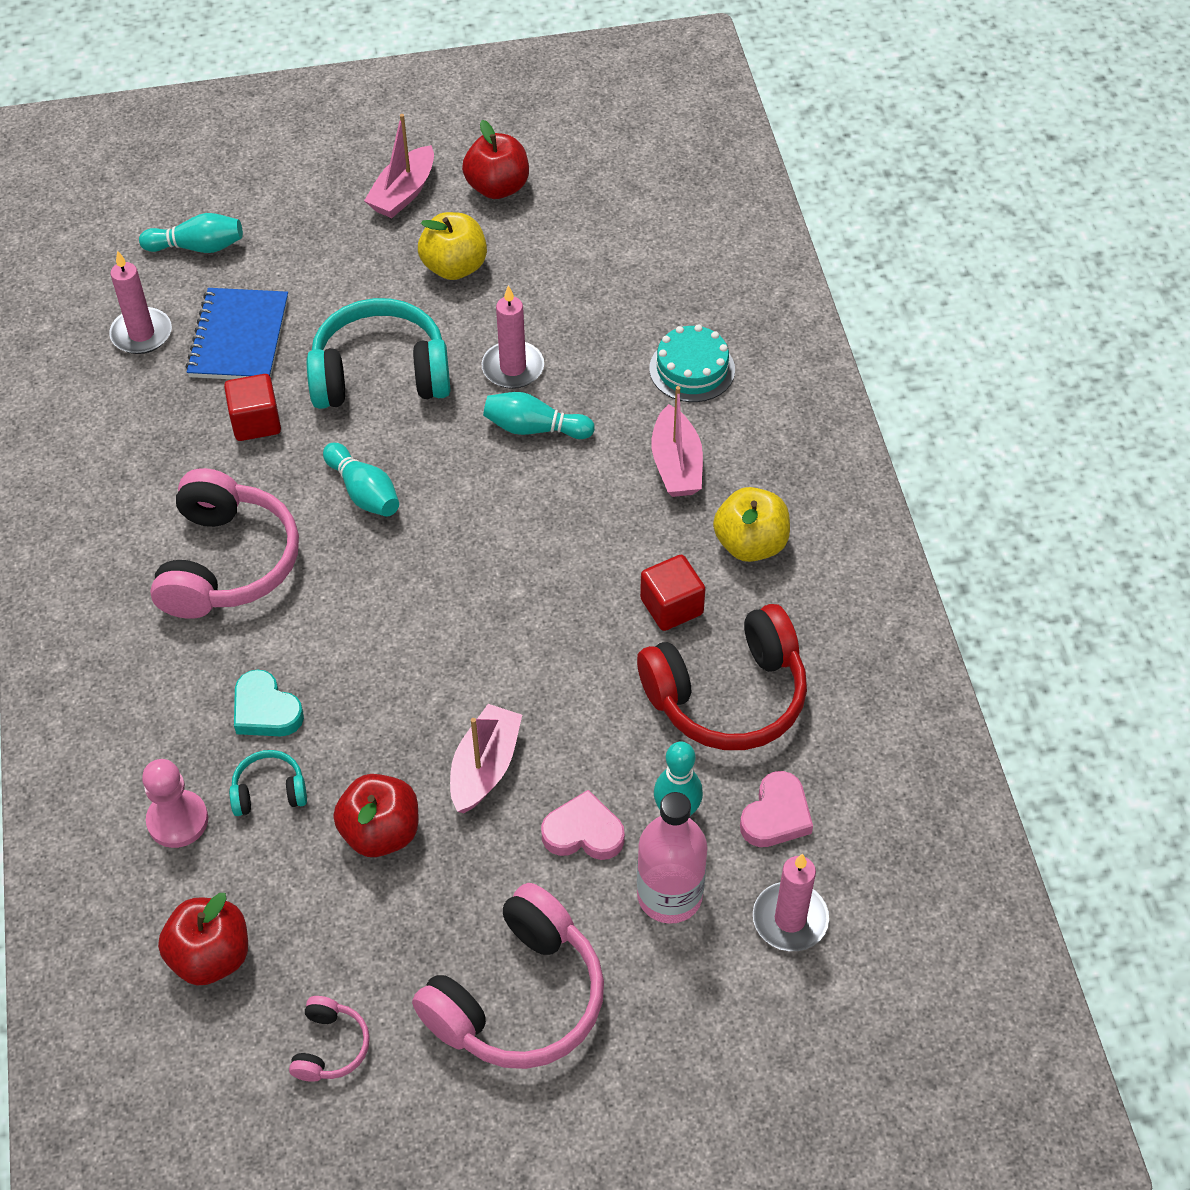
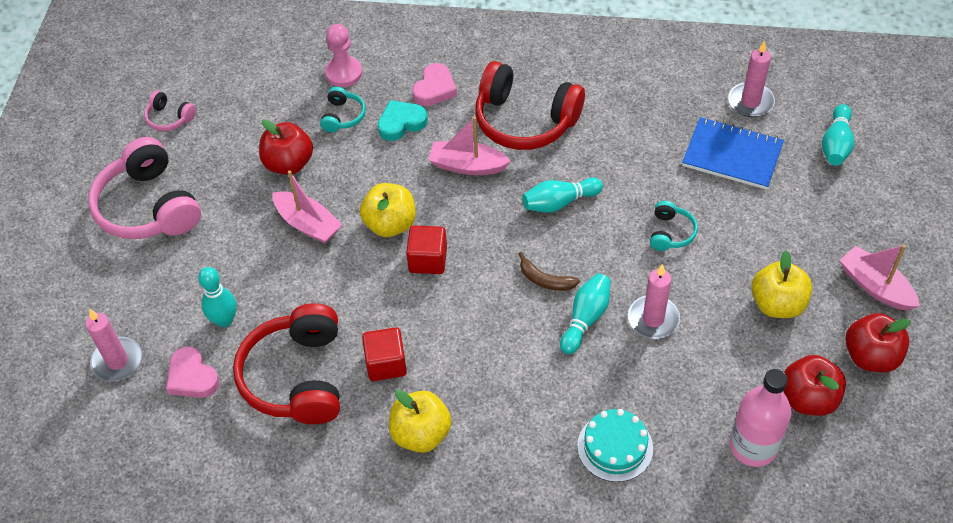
camera: 110 degrees right, 0 degrees up
pink headphones [150,468,299,619] -> red headphones [475,61,585,150]
red apple [158,893,248,985] -> red apple moved to [784,355,846,416]
red cube [224,374,281,441] -> red cube moved to [406,225,447,274]
turquoise headphones [307,298,451,409] -> turquoise headphones [650,201,698,251], size x0.46
pink heart [541,790,625,860] -> pink heart moved to [412,63,457,106]
pink bottle [637,792,707,924] -> pink bottle moved to [729,369,792,467]
pink boat [651,386,703,497] -> pink boat moved to [429,116,511,175]
none -> yellow apple [360,183,416,237]
none -> brown banana [519,252,580,291]

